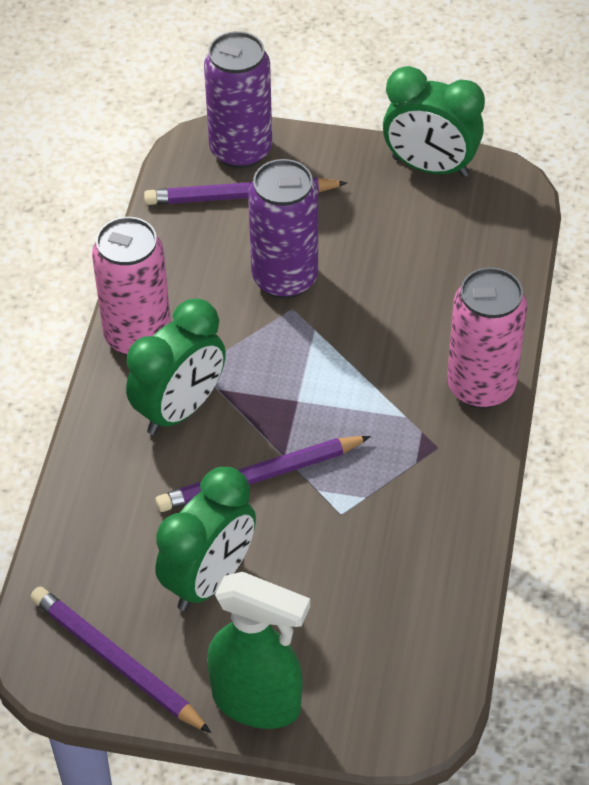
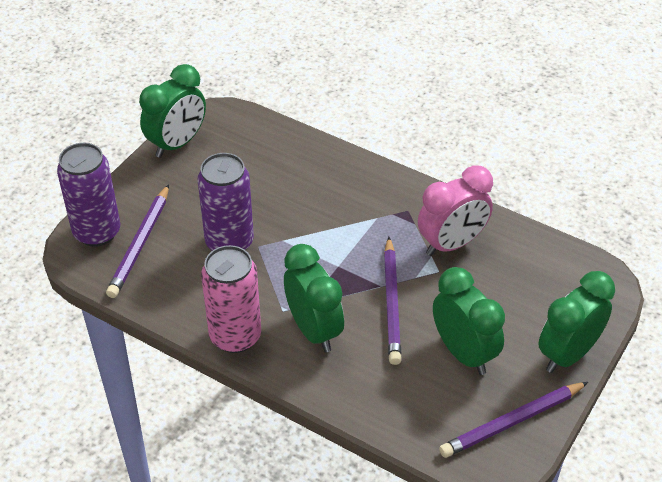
camera: 70 degrees left, 5 degrees down
green spray bottle [207,571,310,729] -> green clock [538,271,615,373]
pink can [447,267,527,409] -> none
none -> pink clock [418,165,493,256]

